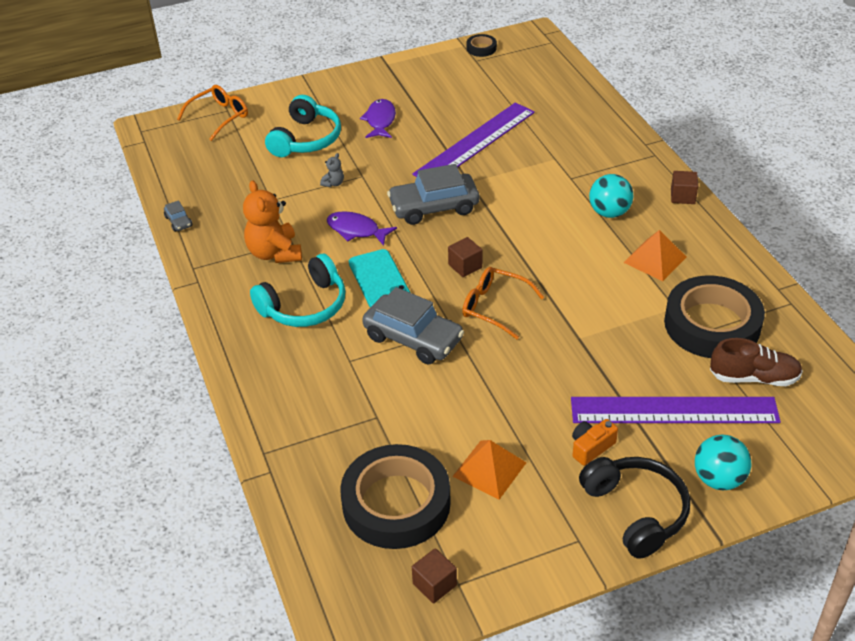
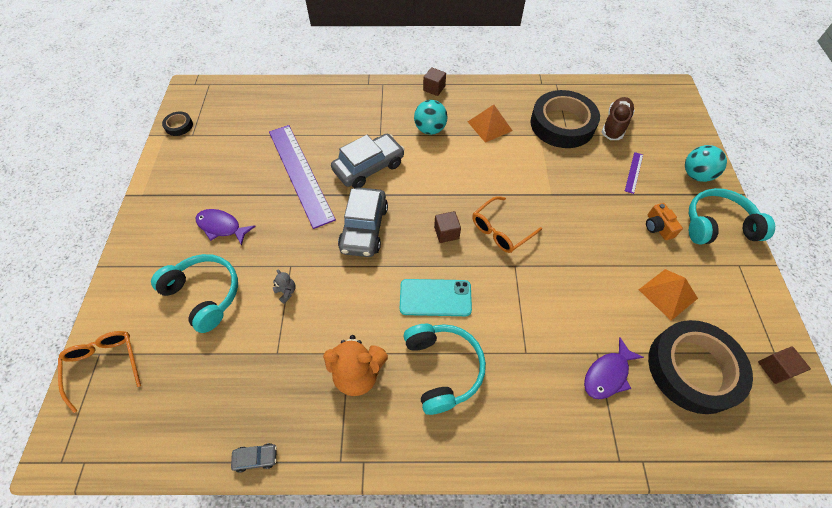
camera: 70 degrees left, 15 degrees up
purple fish [327,211,397,246] -> purple fish moved to [584,337,644,399]
grey car [362,287,464,364] -> grey car moved to [331,134,405,188]
purple ruler [571,397,781,423] -> purple ruler [625,152,643,194], size x0.40
black headphones [579,457,690,559] -> turquoise headphones [689,188,775,244]

